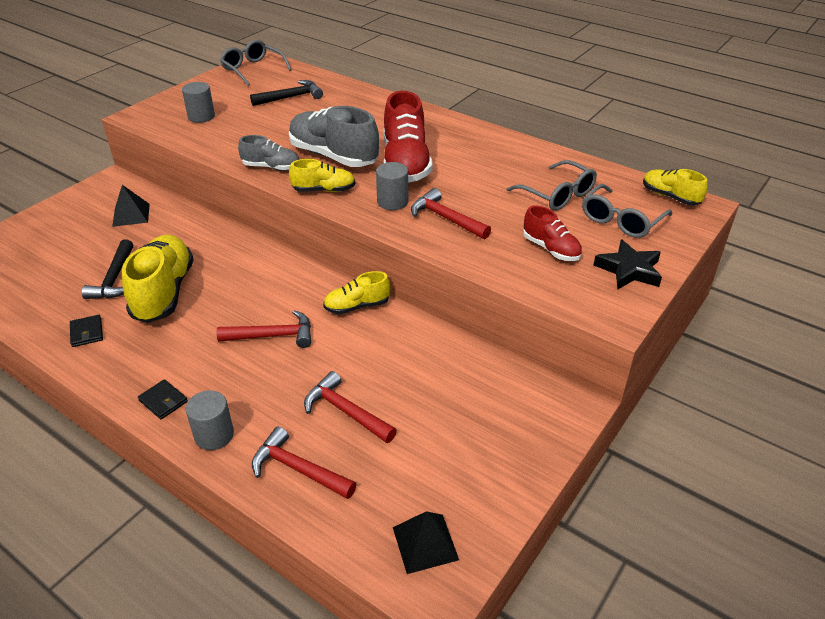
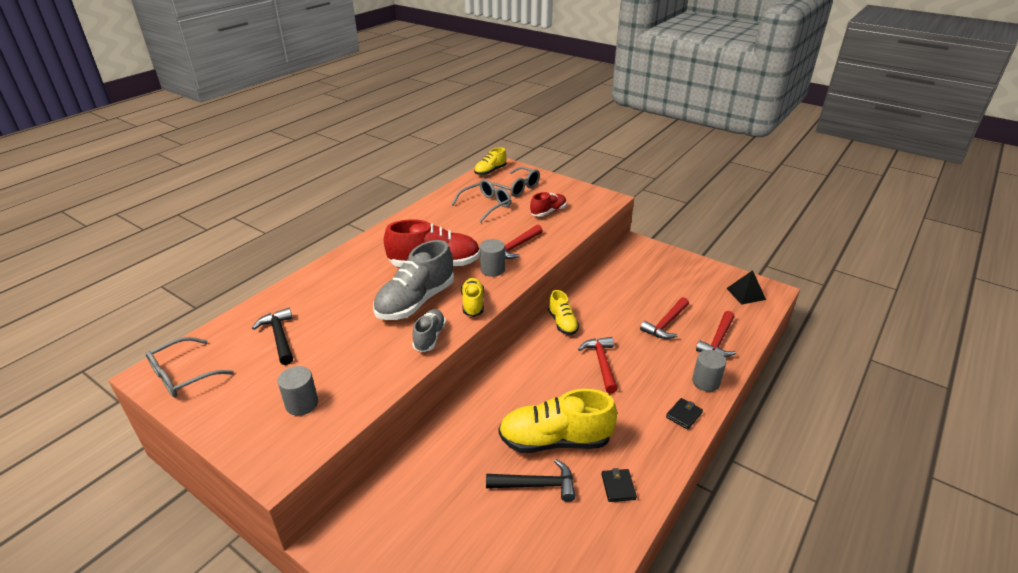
camera: 90 degrees left, 5 degrees down
black wallet [70,315,103,347] -> black wallet turned 75 degrees counterclockwise [601,468,637,502]
black pyramid [112,185,150,227] -> none
black star [594,239,662,289] -> none

